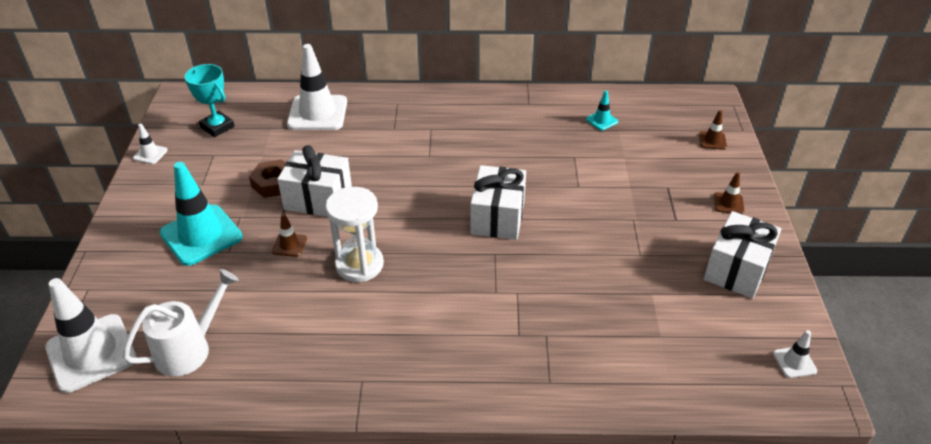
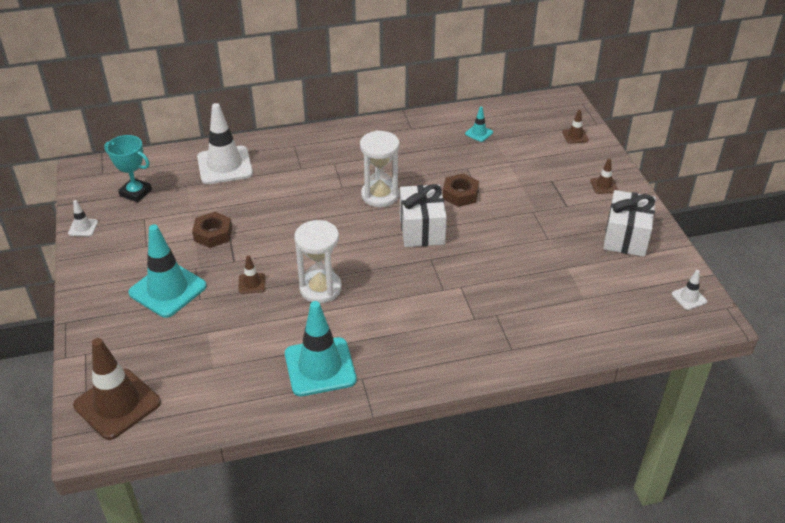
camera: 15 degrees left, 0 degrees up
white traffic cone [45,278,137,393] -> brown traffic cone [73,338,161,440]
white watering can [123,269,239,376] -> none
white gift [277,145,352,217] -> none
none -> turquoise traffic cone [285,301,357,396]
none -> white hourglass [360,130,399,207]
none -> brown nut [443,173,479,207]

